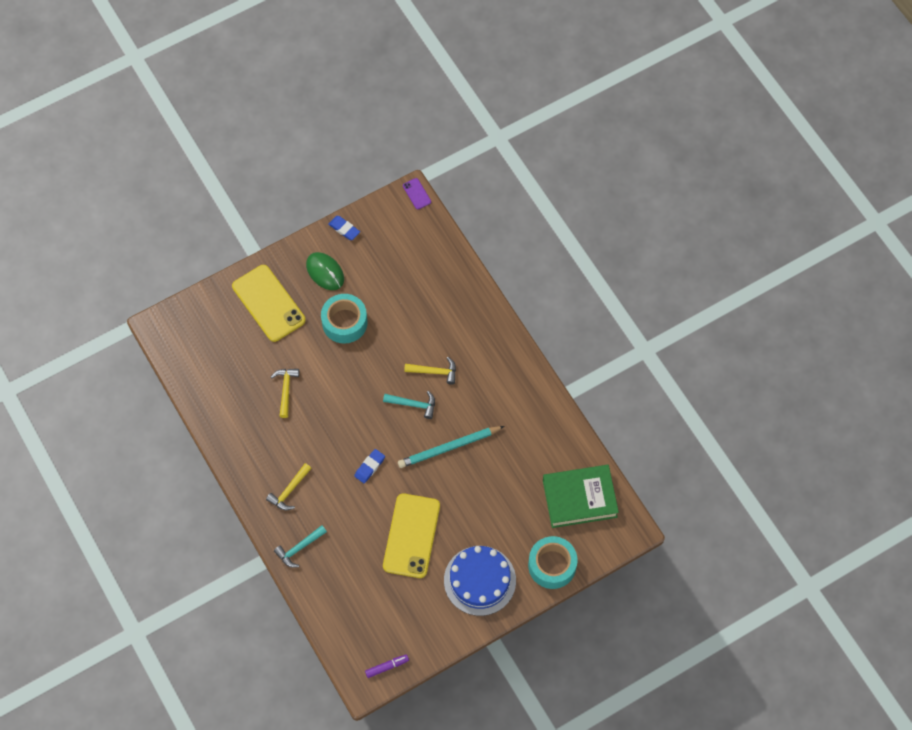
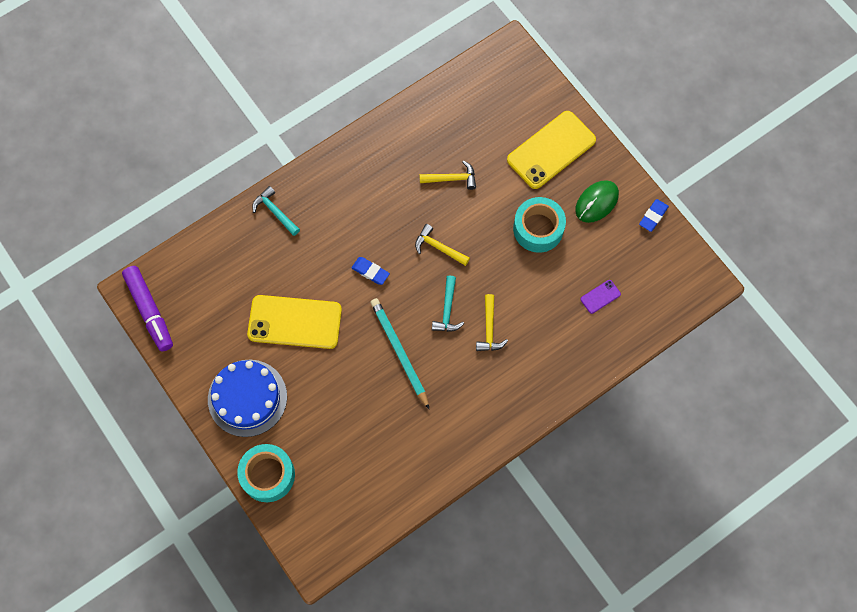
camera: 85 degrees right, 5 degrees up
yellow hammer [266,463,312,510] -> yellow hammer moved to [415,224,470,266]
purple marker [365,654,409,678] -> purple marker [122,266,173,352], size x1.97
purple phone [403,178,431,209] -> purple phone moved to [581,280,621,314]
green book [543,465,619,528] -> none

